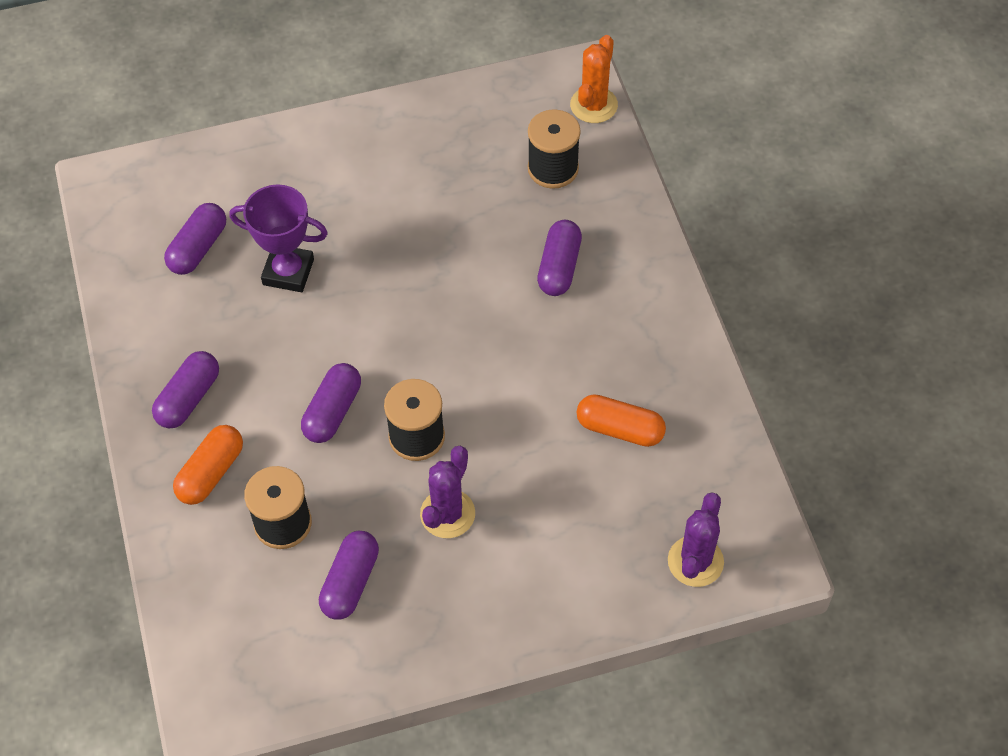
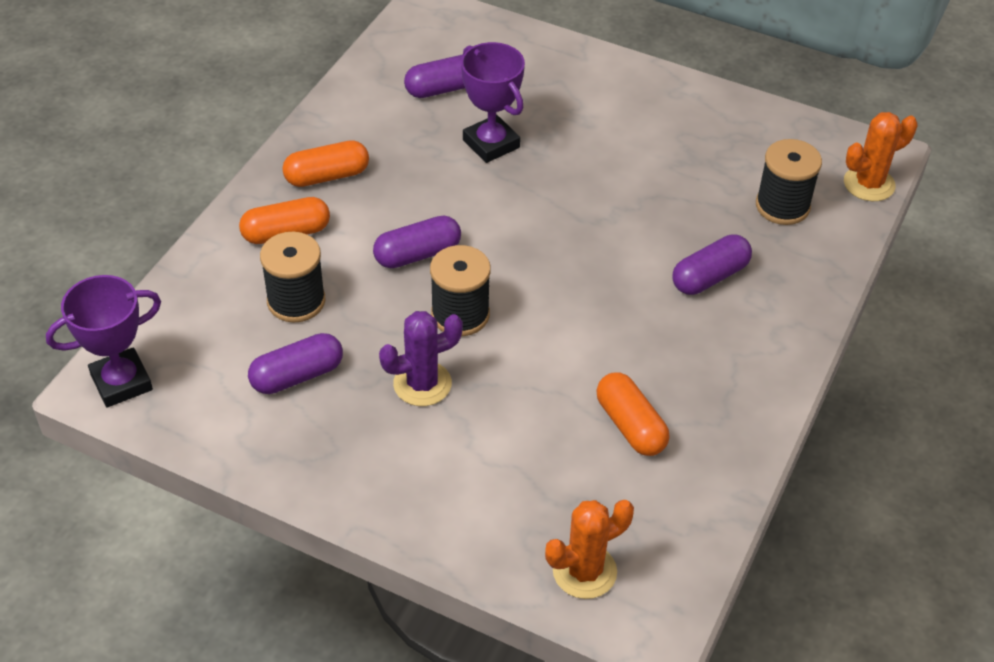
camera: 40 degrees right, 10 degrees down
purple capsule [152,351,219,428] -> orange capsule [282,140,369,187]
purple cactus [668,492,724,587] -> orange cactus [545,500,634,599]
none -> purple trophy [46,275,161,408]

